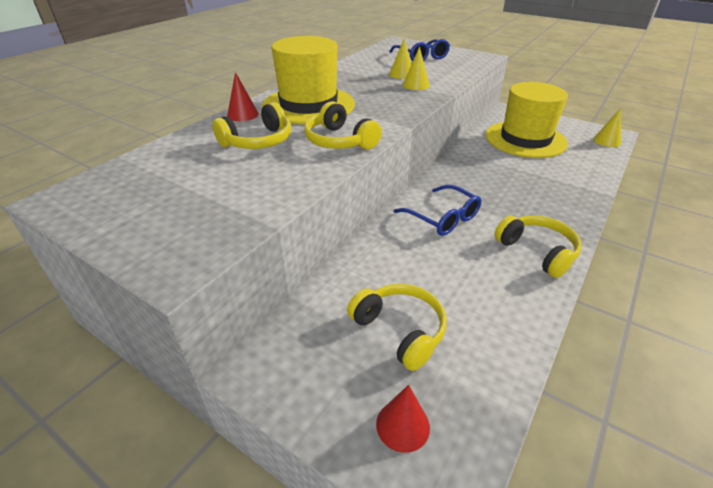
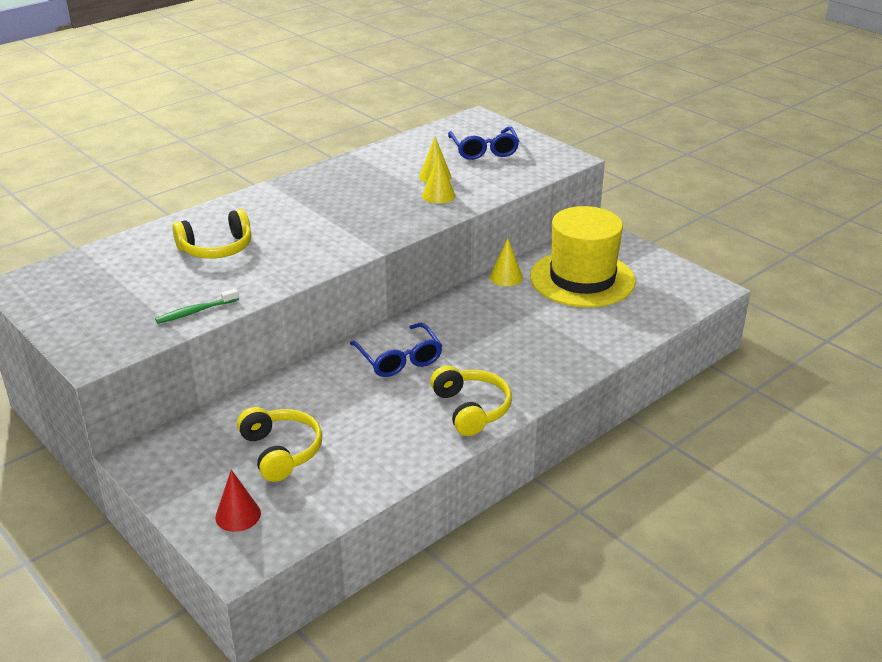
camera: 15 degrees right, 5 degrees down
red cone [227,72,259,121] -> none
yellow hat [262,36,355,124] -> none
yellow headphones [304,101,382,150] -> none
yellow cone [593,108,621,147] -> yellow cone moved to [490,238,523,286]
none -> green toothbrush [155,288,239,324]

